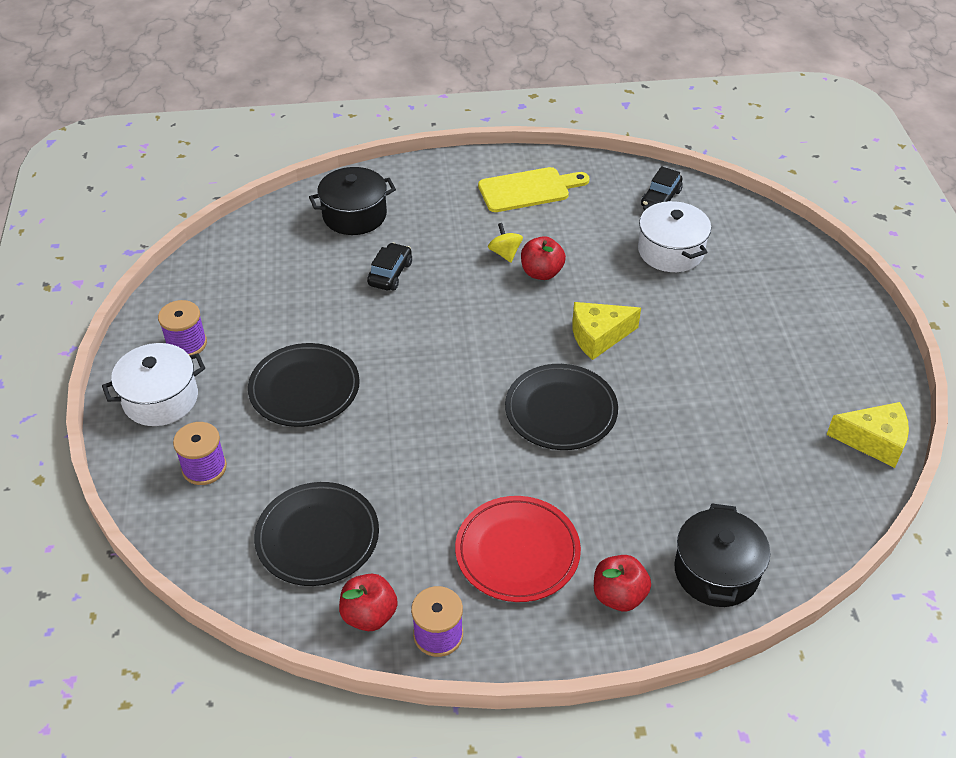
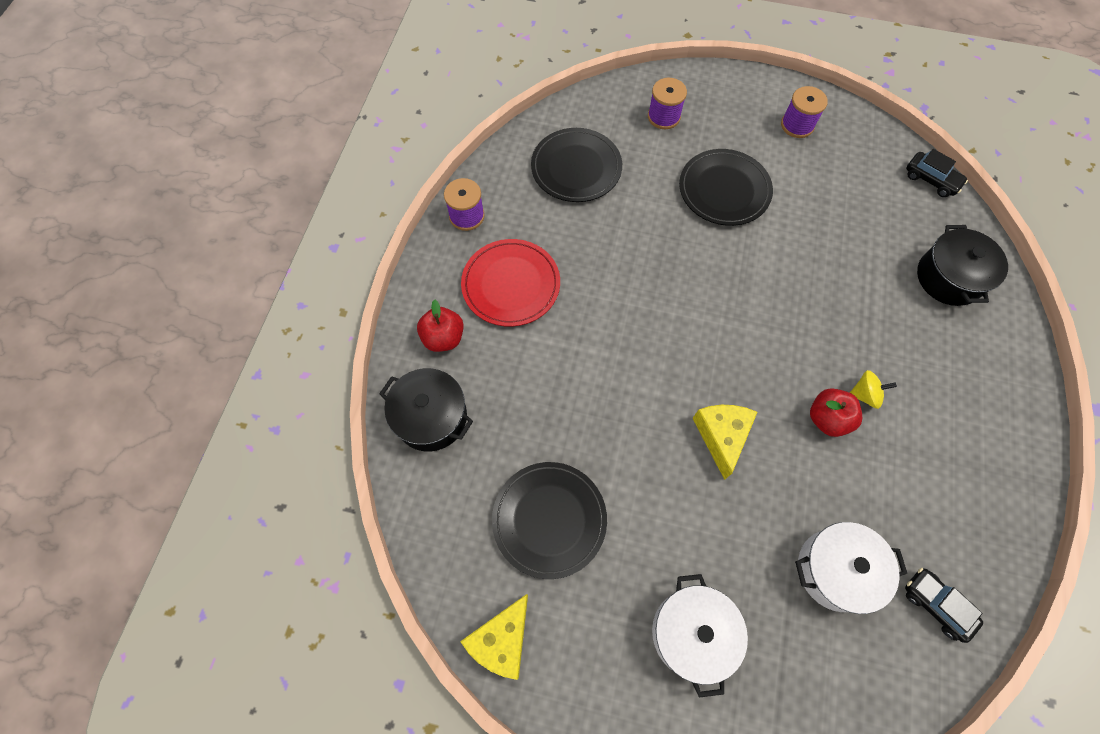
camera: 110 degrees right, 20 degrees up
white pot [102,343,205,426] -> white pot moved to [652,574,748,698]
red apple [339,574,398,631] -> none
black car [367,243,412,291] -> black car moved to [906,149,968,197]
yellow cutting board [478,167,590,212] -> none
black plate [505,364,618,450] -> black plate moved to [492,462,607,579]

